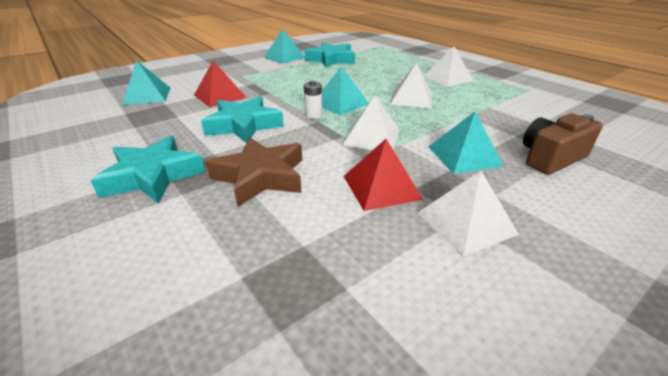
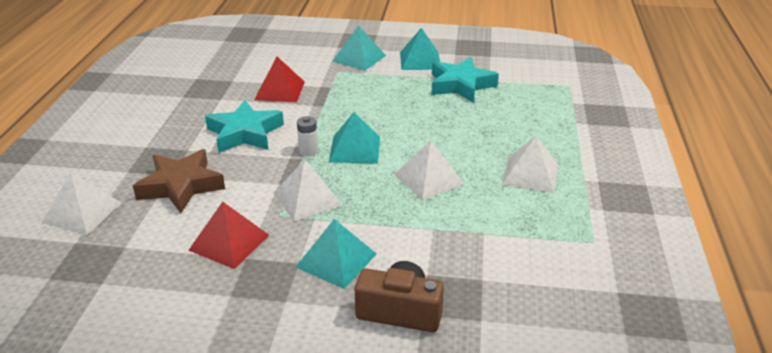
camera: 45 degrees right, 0 degrees up
turquoise star [90,135,205,204] -> none
turquoise pyramid [122,60,170,105] -> turquoise pyramid moved to [332,25,386,71]
white pyramid [417,171,519,257] -> white pyramid moved to [42,173,122,235]

